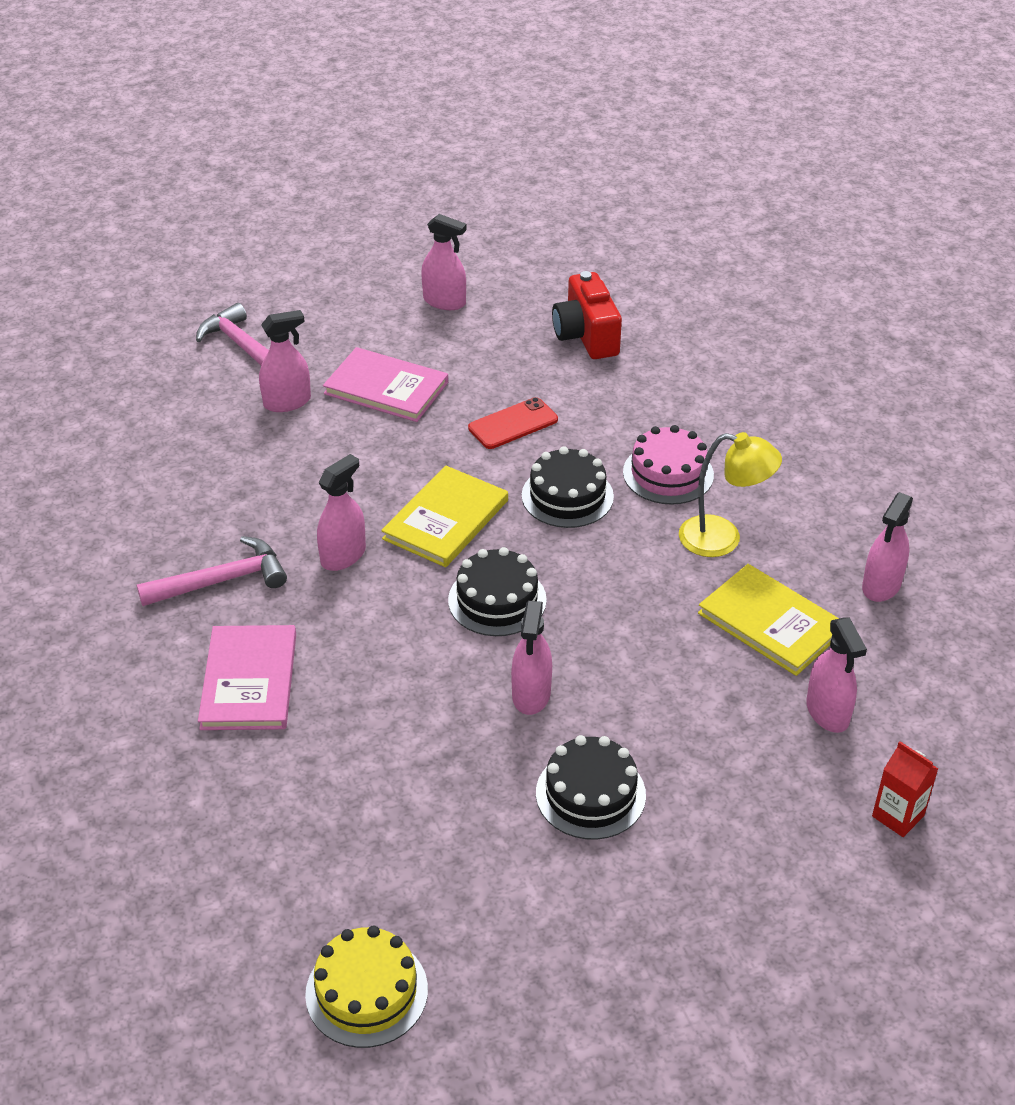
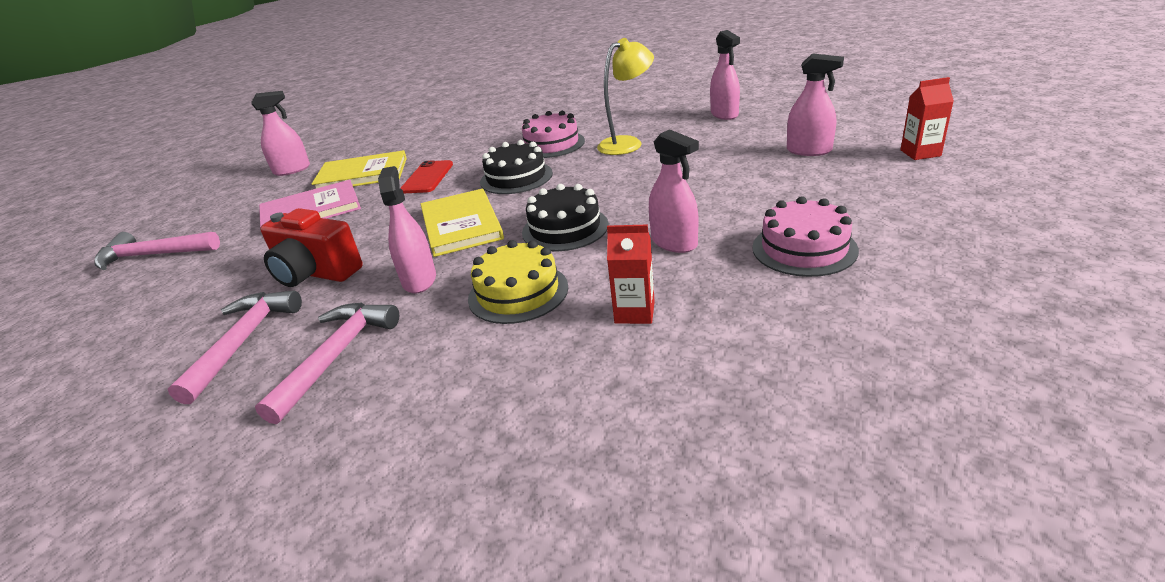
camera: 45 degrees left, 10 degrees down
pink book [198,625,296,730] -> none
pink spray bottle [259,310,311,412] -> none
yellow cake [305,926,428,1048] -> yellow cake moved to [468,240,568,324]
black cake [536,735,646,840] -> pink cake [752,196,859,277]
red camera [552,271,622,359] -> red camera moved to [260,208,363,287]
yellow book [698,564,839,676] -> yellow book moved to [312,150,407,188]
none -> pink hammer [168,291,302,404]
none -> red carton [607,225,655,324]

